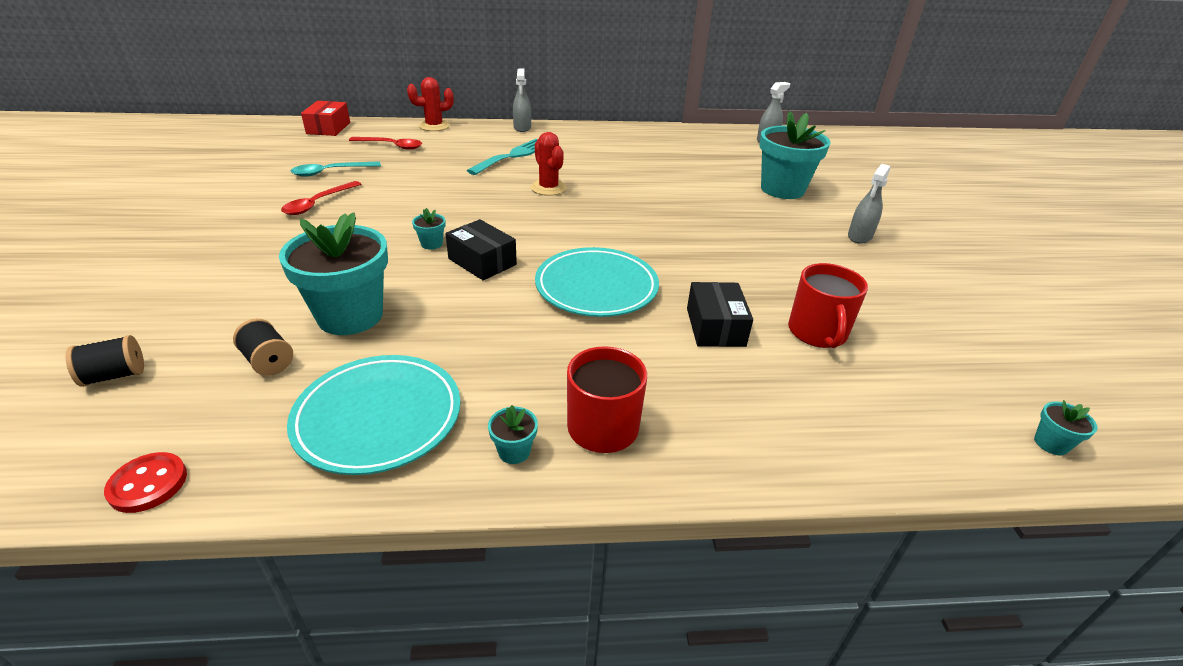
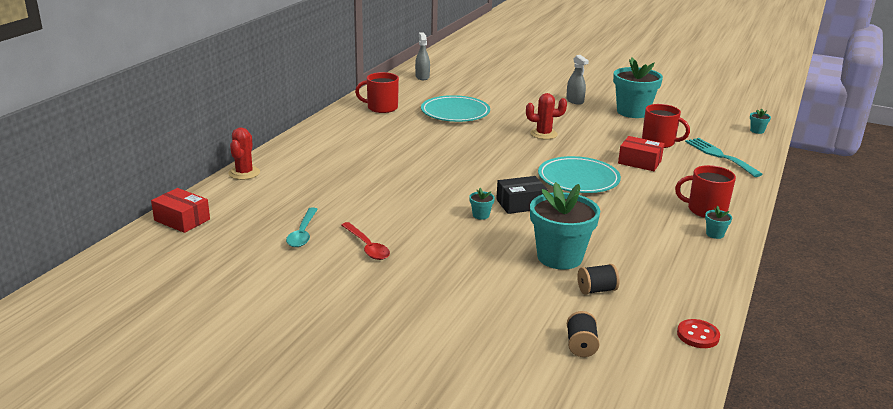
camera: 60 degrees left, 10 degrees down
turquoise plate [287,355,461,475] -> turquoise plate moved to [421,95,490,122]
red spoon [349,137,422,150] -> none
turquoise fork [467,139,538,175] -> turquoise fork moved to [685,138,763,177]
grey spray bottle [513,68,531,132] -> none
red cactus [531,132,567,196] -> red cactus moved to [526,93,567,139]
black box [687,282,753,347] -> red box [618,136,664,171]
turquoise flower pot [760,111,831,199] -> turquoise flower pot moved to [613,57,663,118]
none -> red mug [355,72,399,113]

